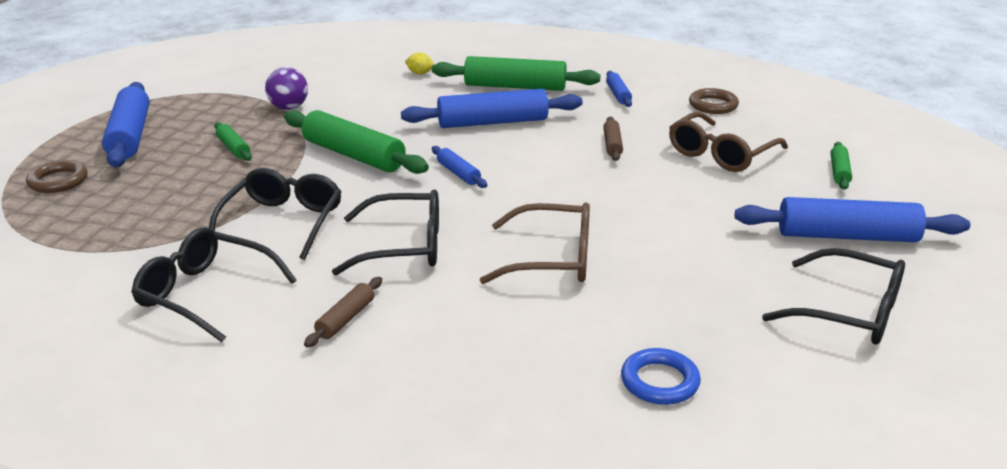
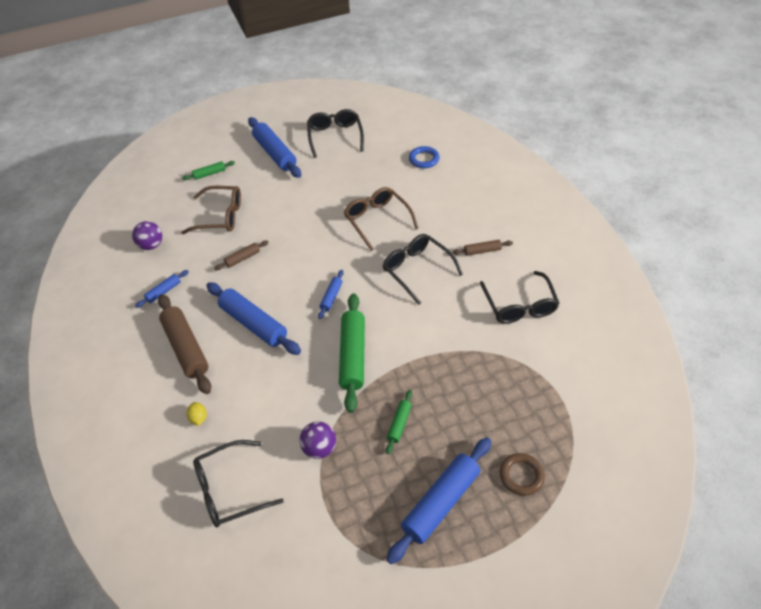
camera: 125 degrees left, 20 degrees up
black glasses [209,168,342,260] -> black glasses moved to [193,440,284,527]
green rolling pin [432,56,601,91] -> brown rolling pin [158,294,211,394]
brown ring [689,88,739,114] -> purple ball [132,221,162,250]

